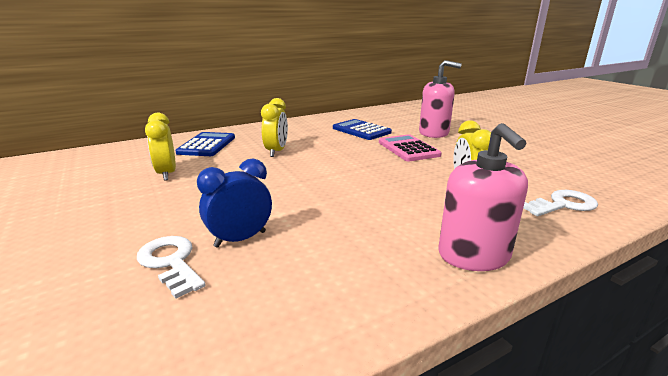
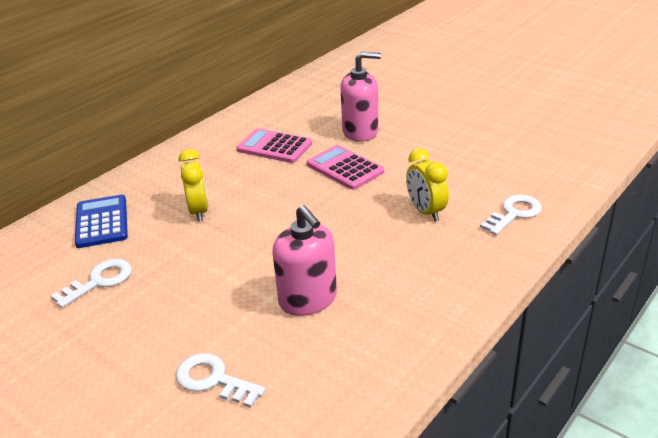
camera: 20 degrees left, 10 degrees up
yellow clock [145,113,176,181] -> white key [51,259,132,308]
blue clock [197,159,272,248] -> none
blue calculator [333,119,392,140] -> pink calculator [236,128,312,163]
pink soap dispenser [439,123,528,271] -> pink soap dispenser moved to [272,205,337,316]

